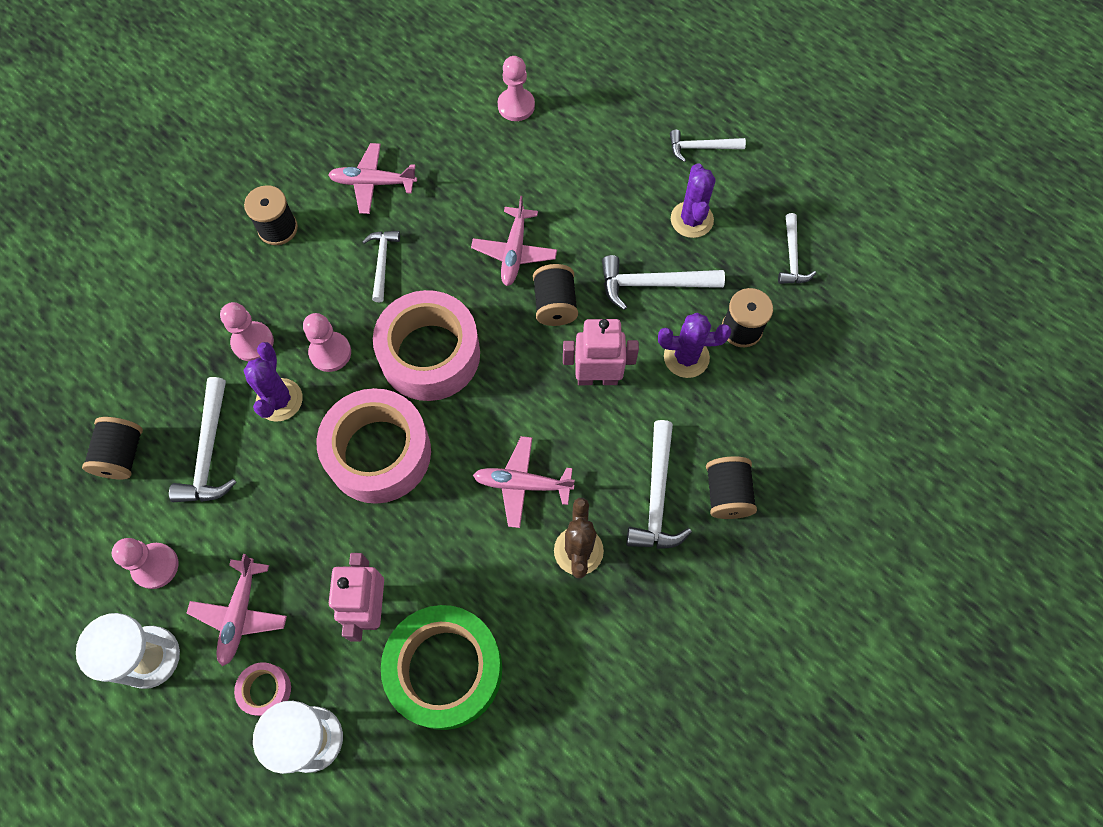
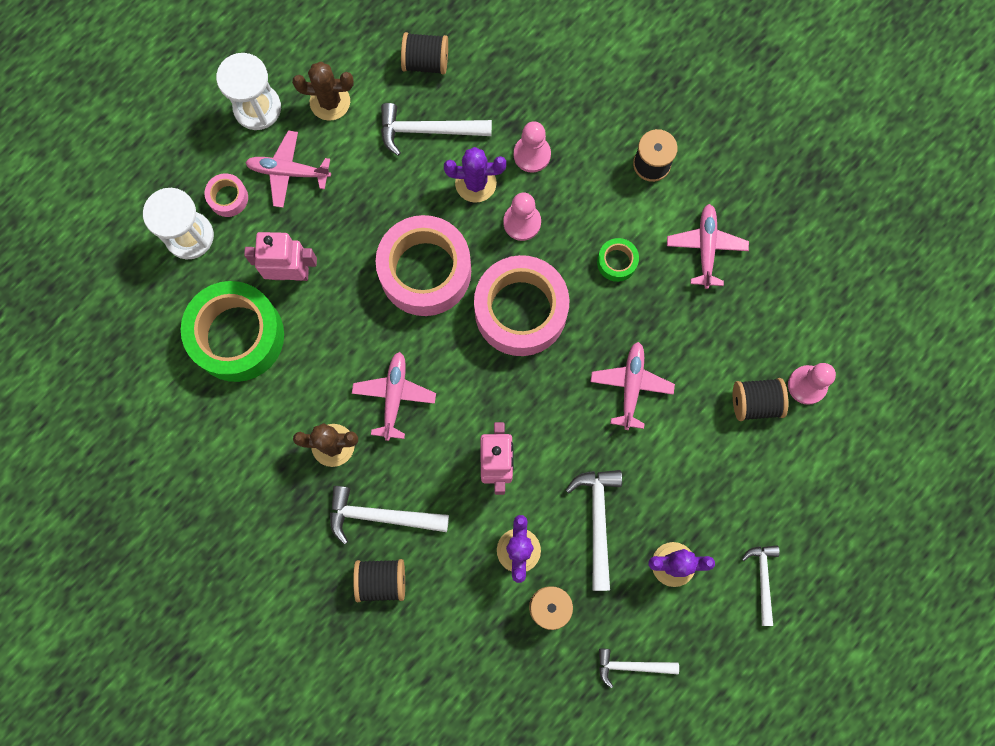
camera: 90 degrees right, 10 degrees up
pink pawn [112,538,178,589] -> brown cactus [292,62,354,121]
white hammer [362,231,400,302] -> green tape [597,238,639,282]
pink plane [471,196,557,286] -> pink plane turned 90 degrees clockwise [590,342,675,430]
black spool [533,264,578,326] -> black spool moved to [733,378,788,421]

